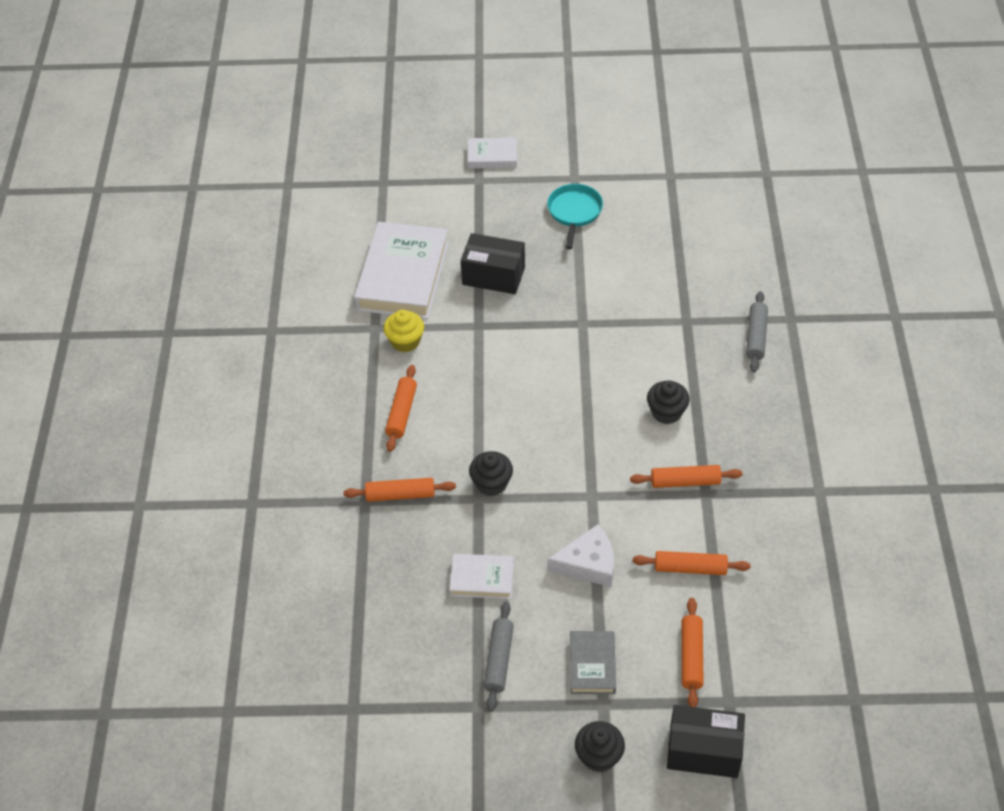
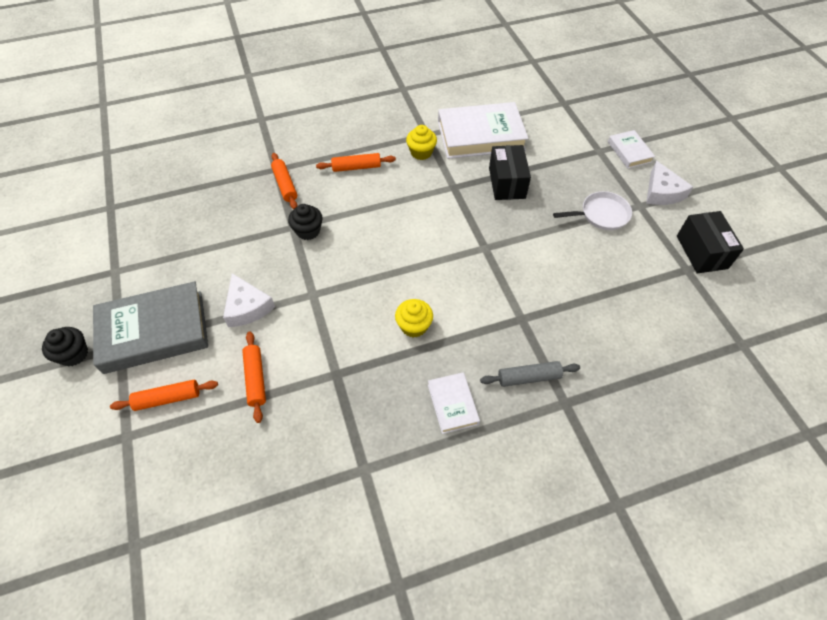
camera: 70 degrees right, 5 degrees up
white book [449,554,514,599] -> white book moved to [428,372,480,434]
grey rolling pin [483,601,514,712] -> none
turquoise pan [547,184,603,249] -> white pan [553,191,632,230]
grey book [570,631,616,694] -> grey book [93,281,208,374], size x1.99
orange rolling pin [630,465,742,488] -> none
black cupcake [647,380,690,424] -> yellow cupcake [395,299,433,338]
black box [667,705,745,778] -> black box moved to [677,211,744,273]
none -> white cheese [646,161,693,205]

